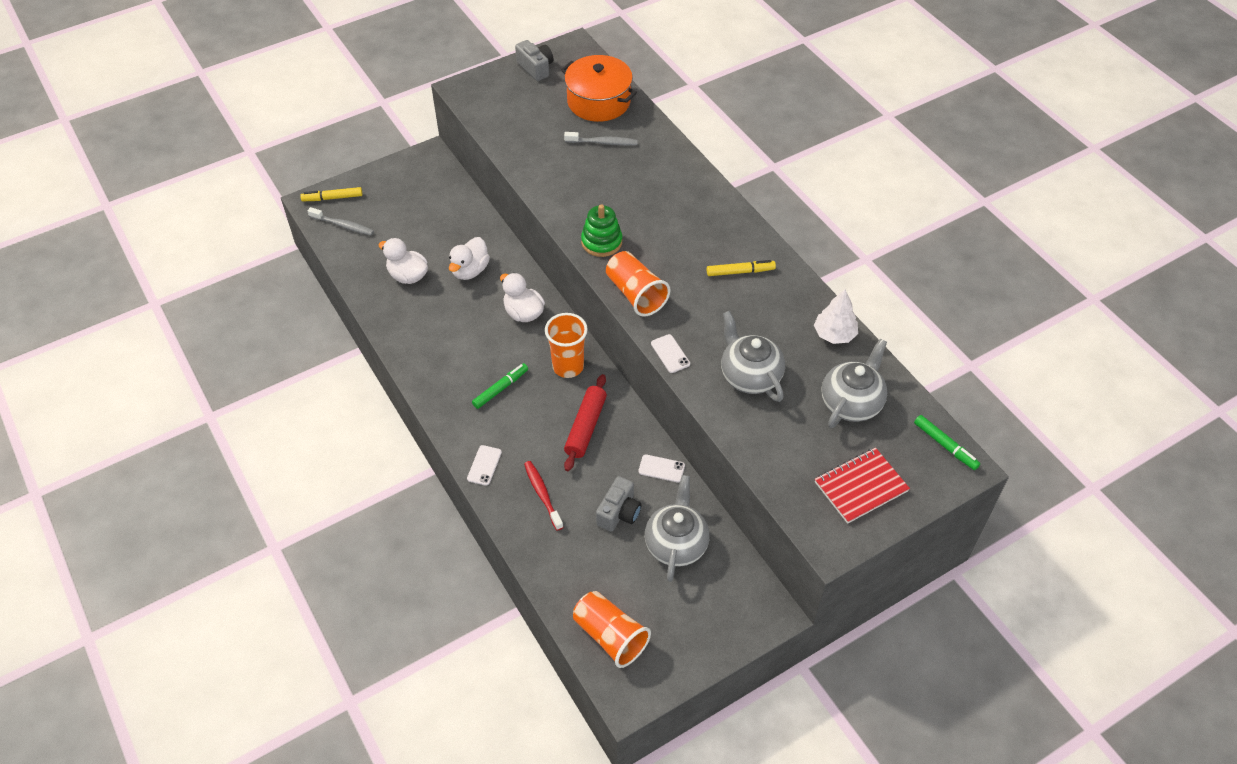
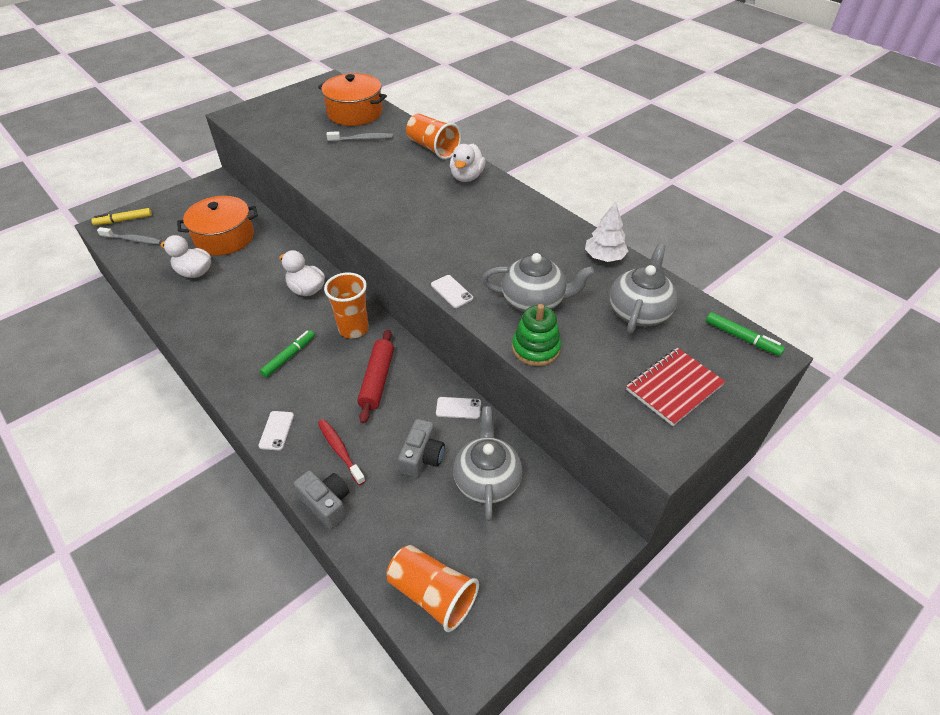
camera: 10 degrees left, 5 degrees down
white duck [449,237,490,280] -> white duck moved to [450,144,486,182]
grey camera [515,40,553,81] -> grey camera moved to [294,471,349,529]
green stacking toy [581,204,622,257] -> green stacking toy moved to [512,304,561,366]
orange cup [606,251,670,317] -> orange cup moved to [406,114,461,159]
yellow marker [707,260,776,276] -> none
grey teapot [721,311,785,402] -> grey teapot turned 135 degrees clockwise [482,253,595,312]
none -> orange pot [177,196,258,256]

